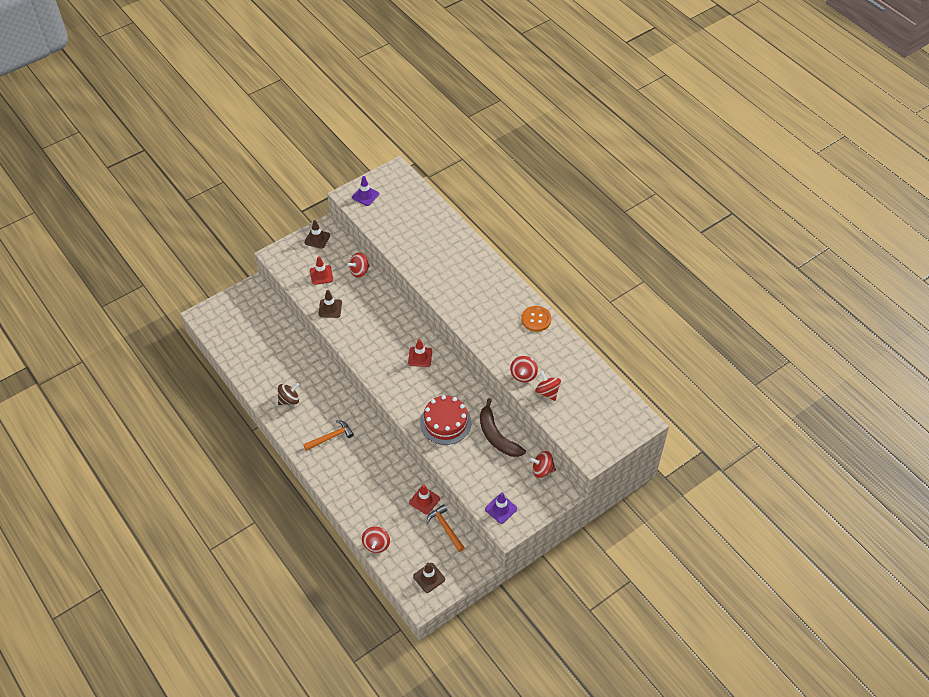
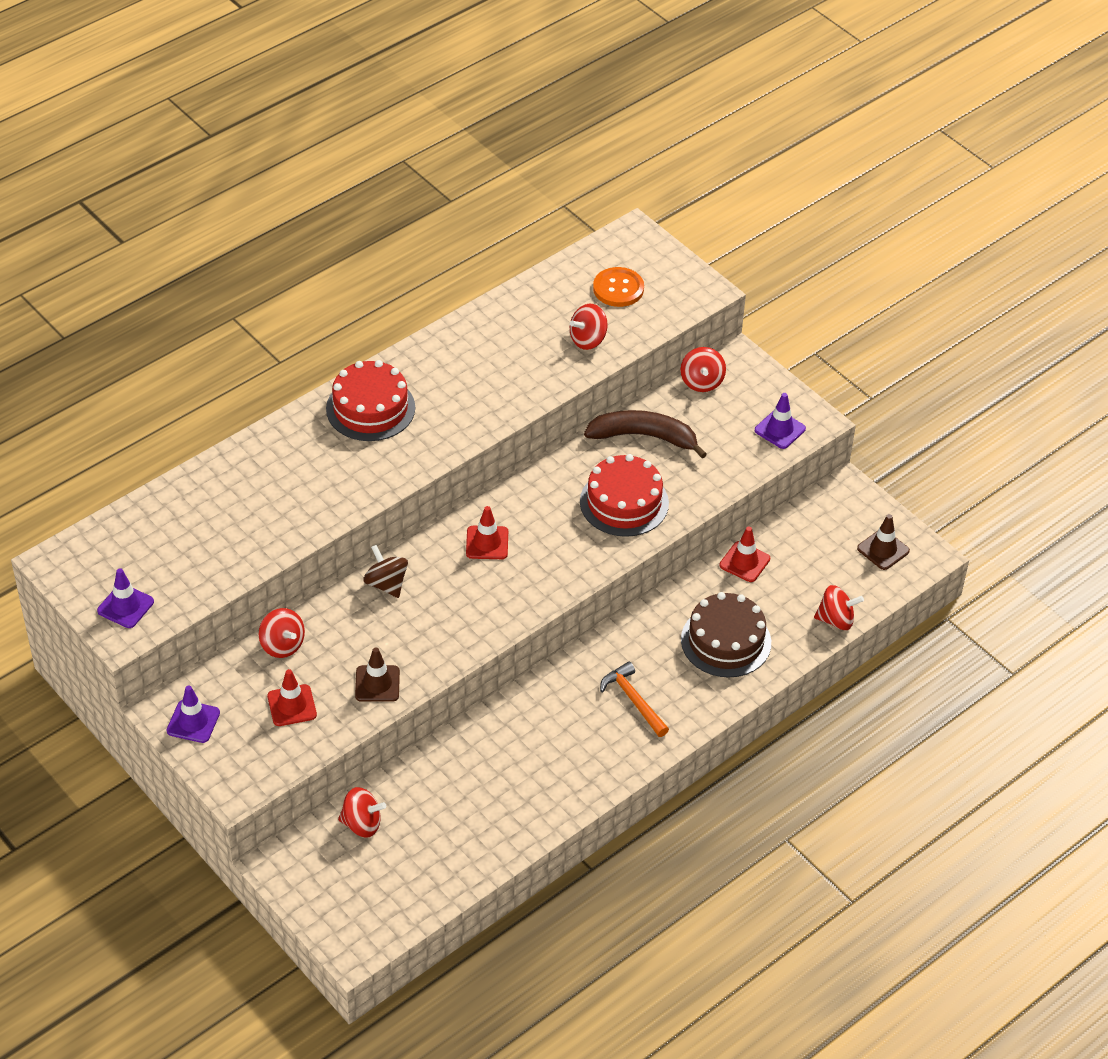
camera: 95 degrees left, 5 degrees down
brown spinning top [278,383,299,405] -> brown spinning top moved to [363,545,408,598]
brown traffic cone [304,220,330,249] -> purple traffic cone [167,686,220,743]
orange hammer [427,504,465,552] -> none
brown banana [480,398,526,457] -> brown banana turned 135 degrees counterclockwise [584,410,707,459]
red spinning top [510,356,538,382] -> red spinning top moved to [338,787,386,837]
orange button [521,306,551,332] -> orange button moved to [593,267,644,307]
none -> red cake [326,360,415,441]
none -> brown cake [681,592,771,677]

